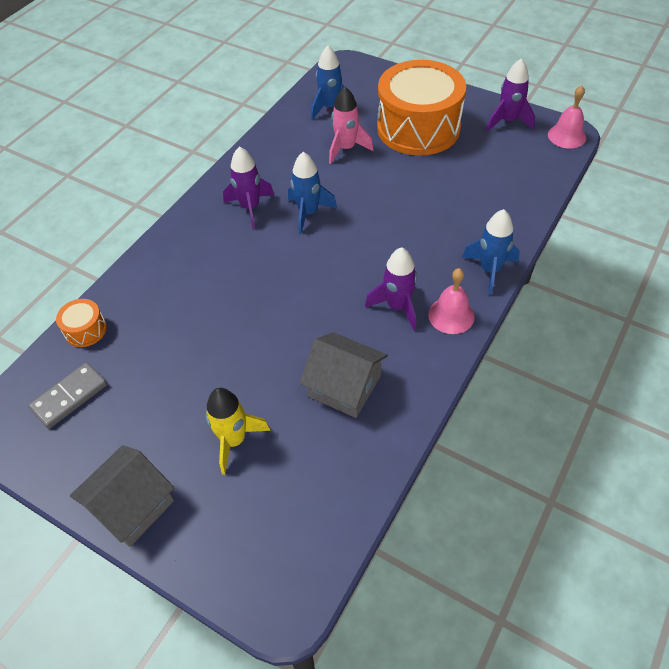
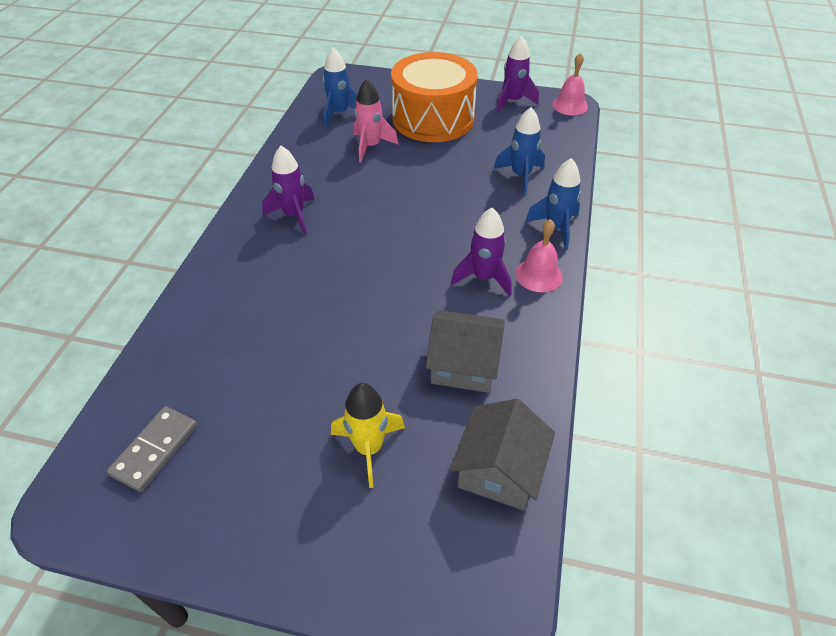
camera: 20 degrees left, 5 degrees down
orange drum [56,299,107,347] -> none
grey house [70,445,174,547] -> grey house moved to [450,399,555,510]
blue rocket [288,152,337,234] -> blue rocket moved to [494,107,545,195]

